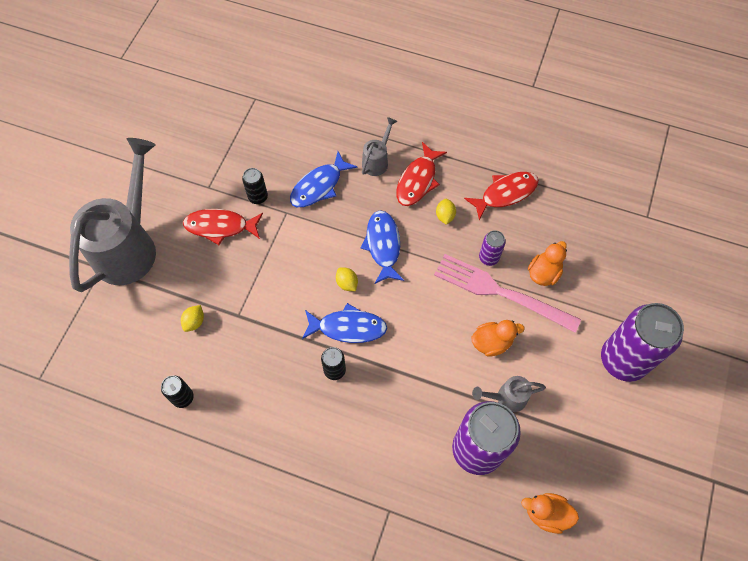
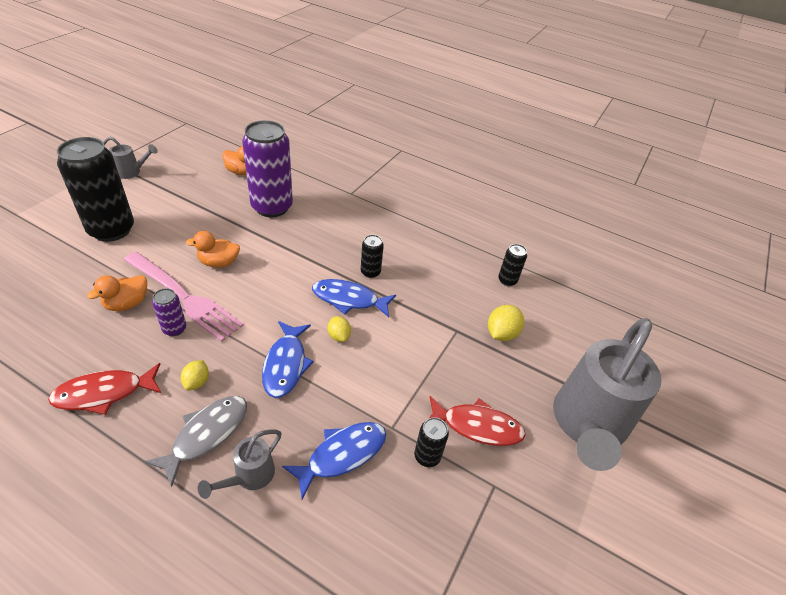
camera: 175 degrees left, 20 degrees down
yellow lemon [181,305,204,332] -> yellow lemon [488,305,524,341], size x1.54
red fish [396,142,447,206] -> grey fish [144,396,247,487]
grey watering can [472,376,546,412] -> grey watering can moved to [103,137,158,179]
purple can [601,303,684,382] -> black can [57,137,134,242]

